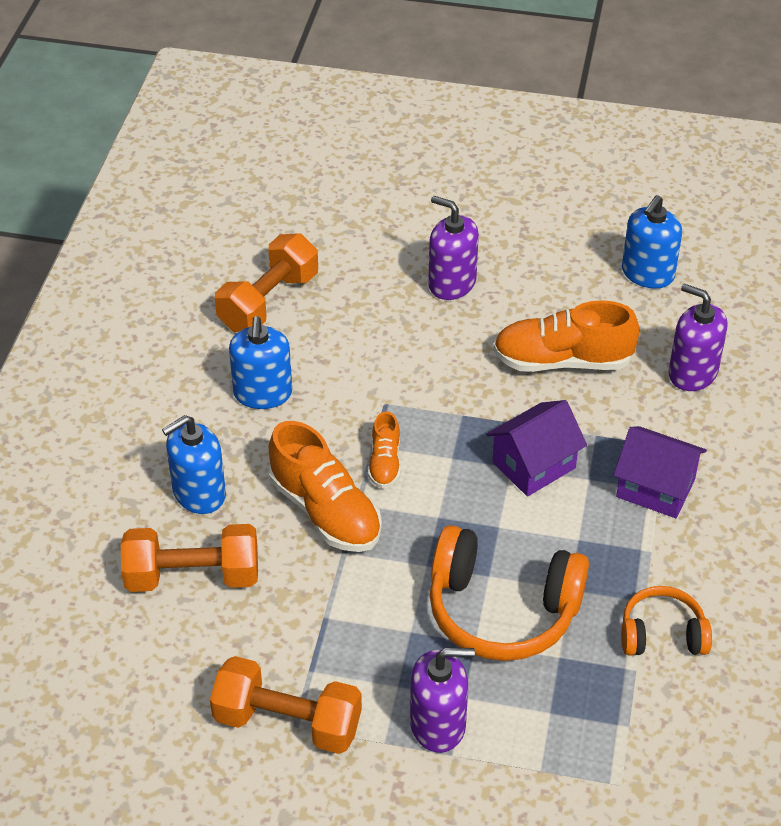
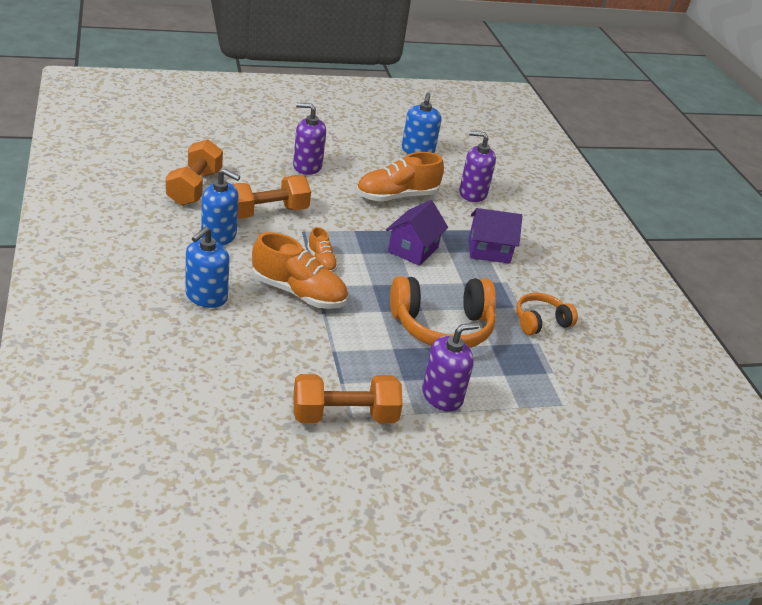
camera: 30 degrees left, 10 degrees down
orange dumbbell [121,524,258,592] -> orange dumbbell moved to [232,175,311,219]
blue soap dispenser [229,316,292,409] -> blue soap dispenser turned 45 degrees counterclockwise [201,169,240,246]

